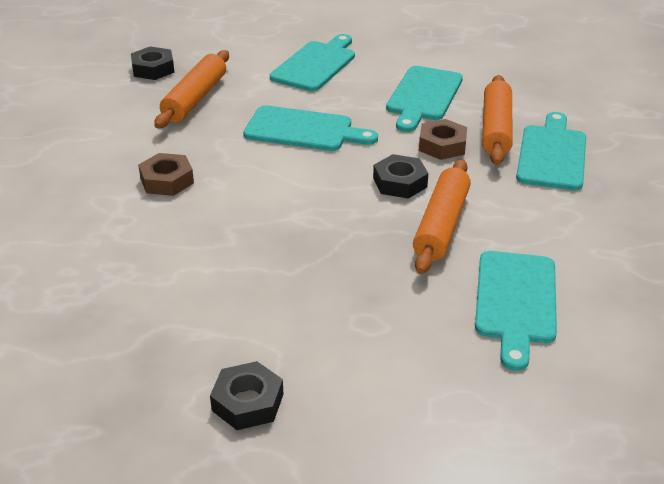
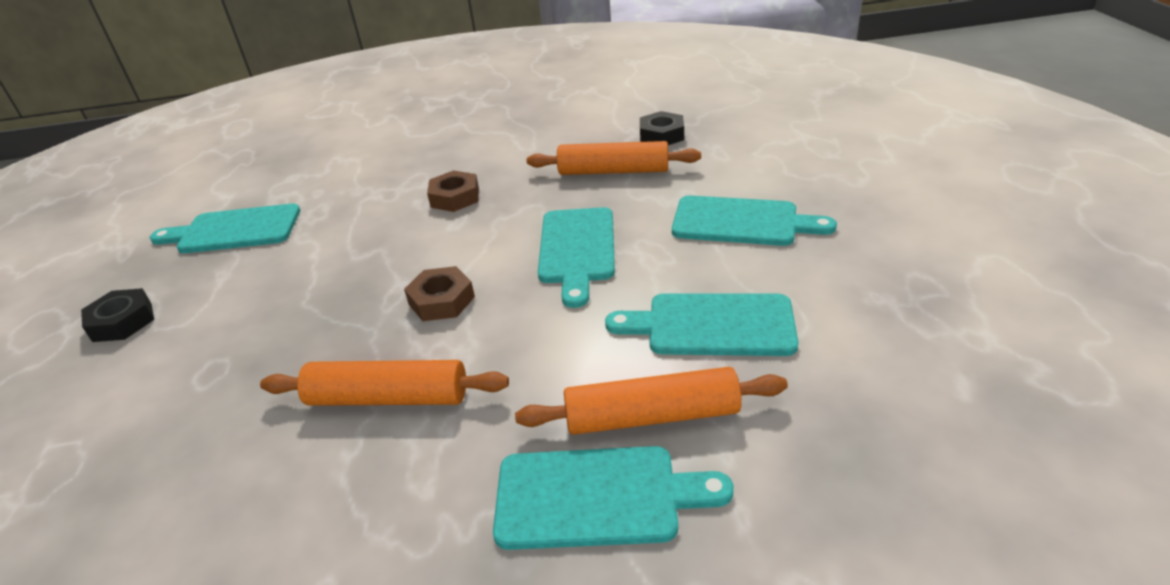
camera: 80 degrees right, 0 degrees up
black nut [373,154,428,199] -> none
brown nut [419,119,467,160] -> brown nut moved to [404,266,475,321]
turquoise cutting board [475,251,557,371] -> turquoise cutting board moved to [150,204,300,253]

